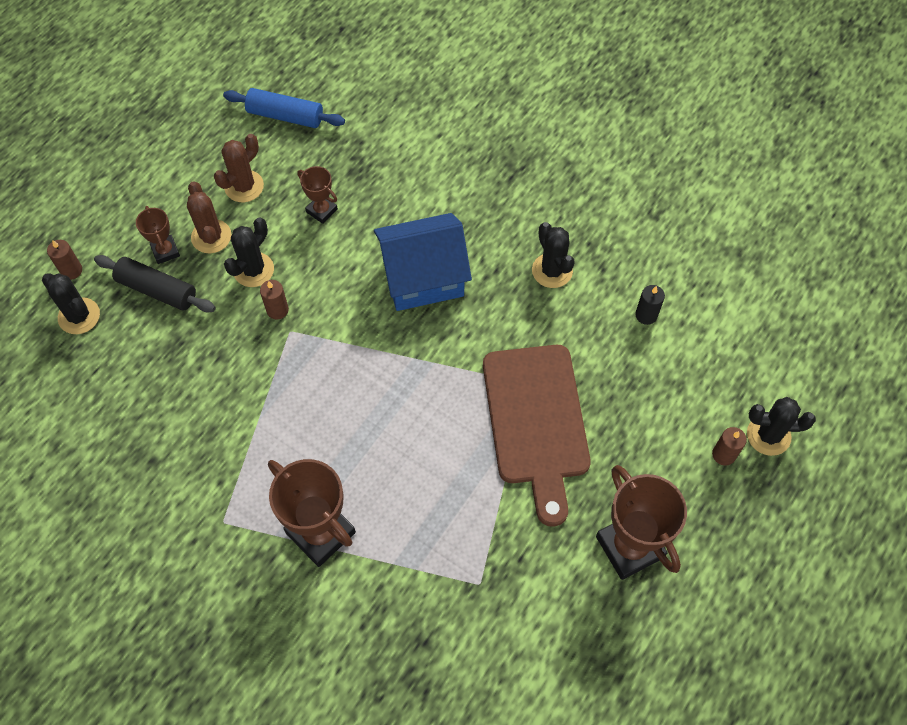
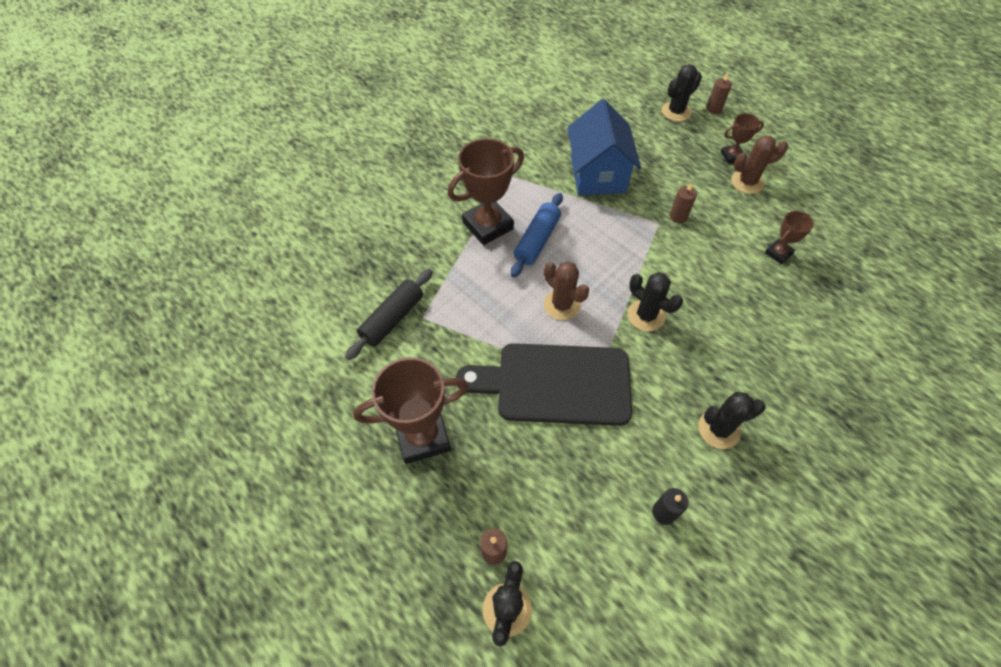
camera: 100 degrees right, 5 degrees down
black rolling pin [94,255,216,312] -> black rolling pin moved to [345,269,432,360]
brown cactus [214,134,264,202] -> brown cactus moved to [544,261,589,320]
blue rolling pin [223,88,345,128] -> blue rolling pin moved to [511,193,563,277]
black cactus [224,218,274,287] -> black cactus moved to [628,272,683,331]
blue house [374,213,472,311] -> blue house moved to [567,99,641,195]
brown cutting board [483,345,591,527] -> black cutting board [456,343,632,426]

